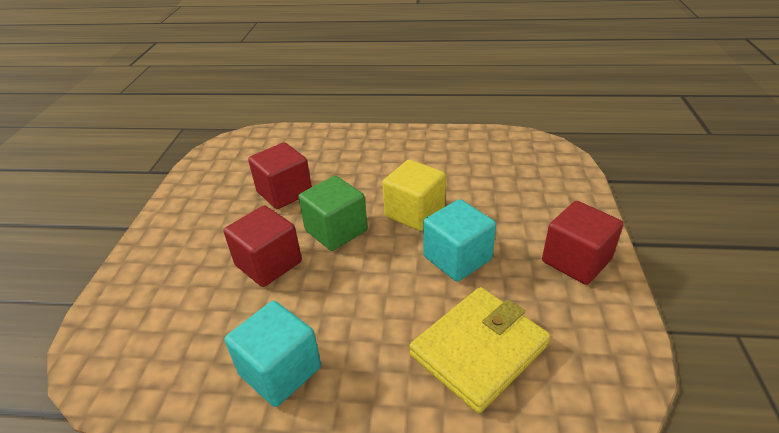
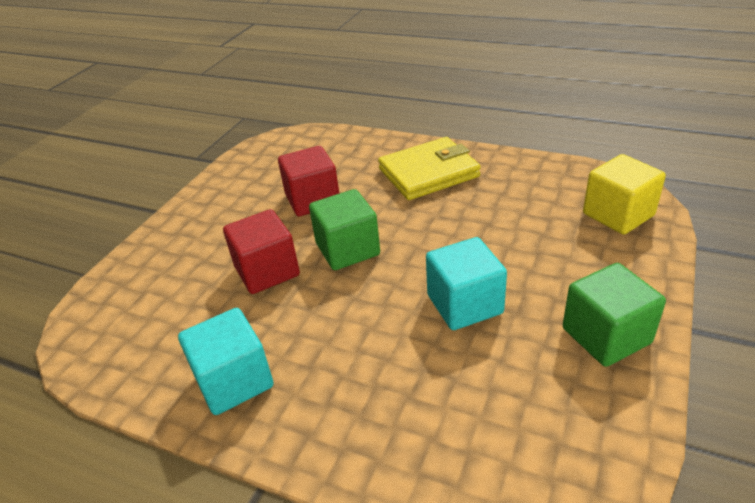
camera: 20 degrees right, 0 degrees up
yellow cube [383,160,446,231] -> yellow cube moved to [583,154,666,235]
yellow wallet [409,287,550,413] -> yellow wallet moved to [378,137,481,200]
red cube [542,201,623,285] -> green cube [563,263,666,367]

